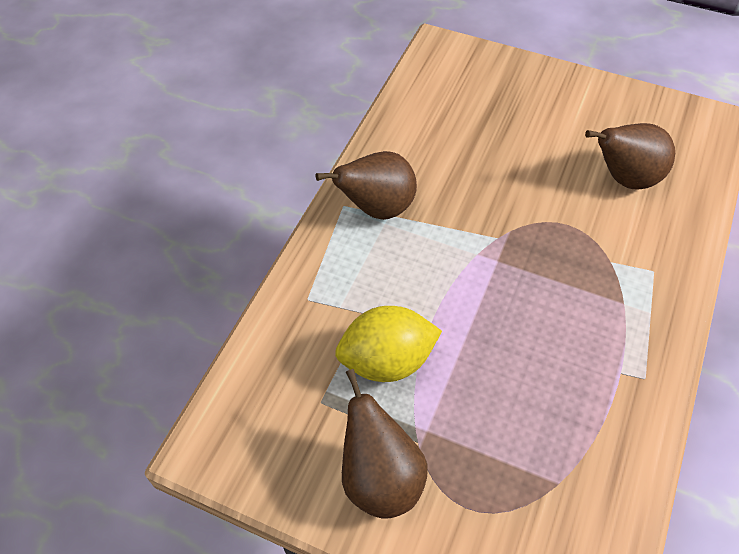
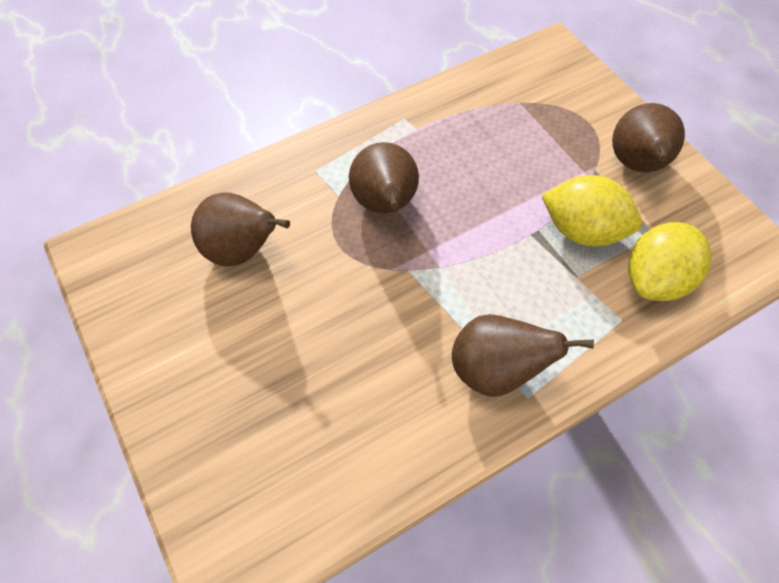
camera: 145 degrees left, 5 degrees up
none -> brown pear [349,142,419,213]
none -> yellow lemon [628,222,711,301]

